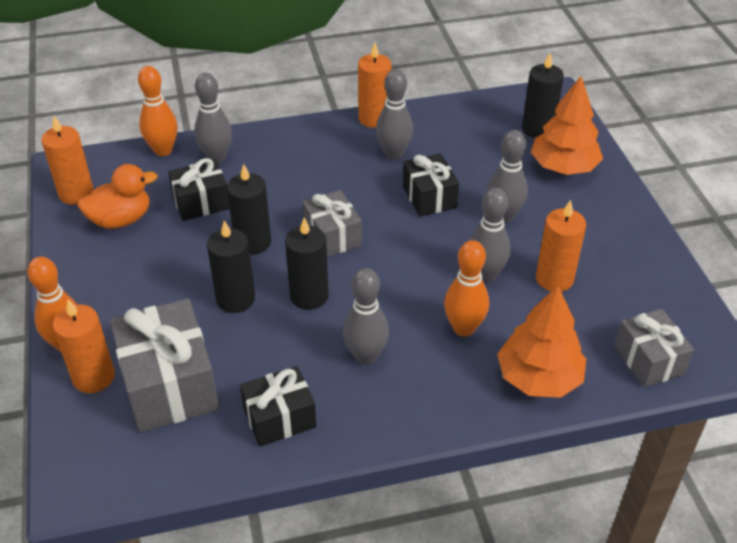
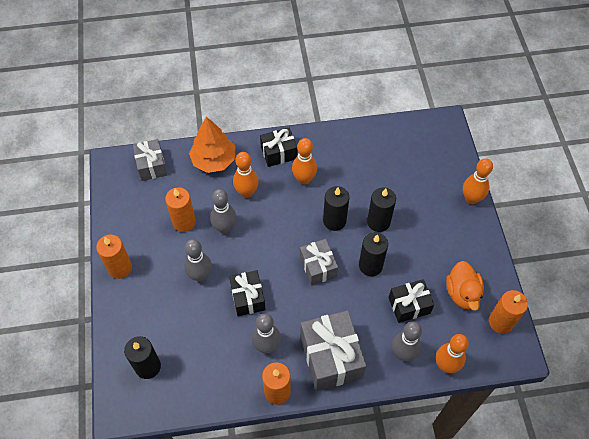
camera: 175 degrees left, 15 degrees up
orange candle [53,299,115,393] -> orange candle moved to [96,235,132,279]
orange duck [77,164,158,229] -> orange duck turned 75 degrees counterclockwise [446,261,484,311]
grey gift [110,298,219,432] -> grey gift moved to [300,311,366,391]
black gift [240,366,316,447] -> black gift moved to [260,128,297,167]
grey bowling pin [343,268,389,365] -> orange bowling pin [292,138,317,185]
orange tree [531,76,603,175] -> none

